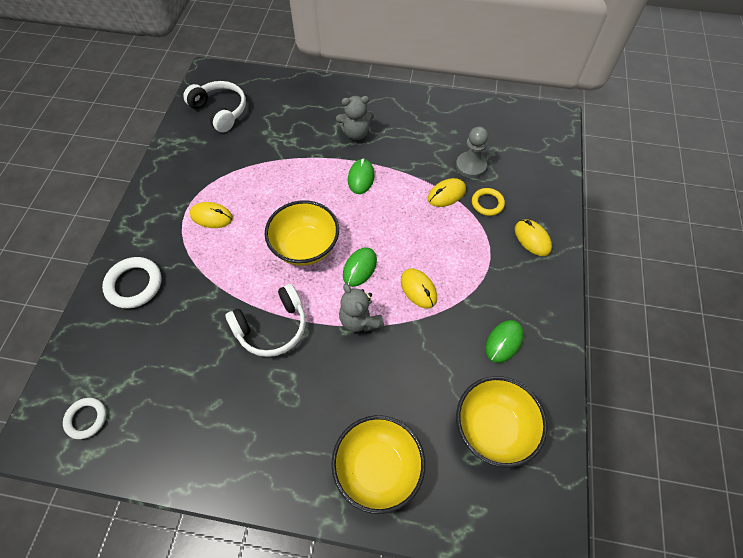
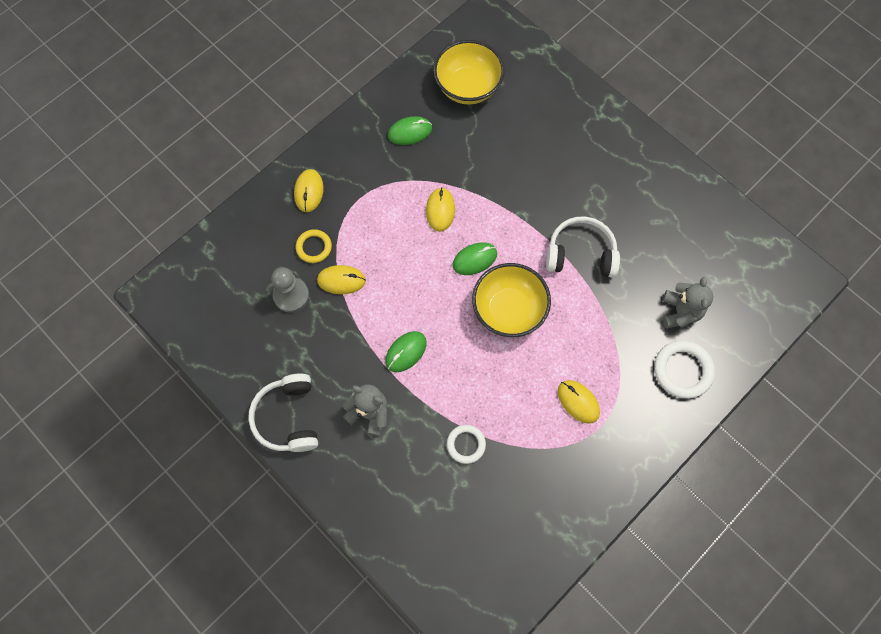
camera: 145 degrees left, 10 degrees up
white ring [63,398,106,439] -> white ring moved to [447,425,486,464]
white headphones [183,81,246,132] -> white headphones moved to [248,373,318,452]
yellow bowl [331,415,425,514] -> none
grey teddy bear [339,284,384,332] -> grey teddy bear moved to [663,277,713,328]

